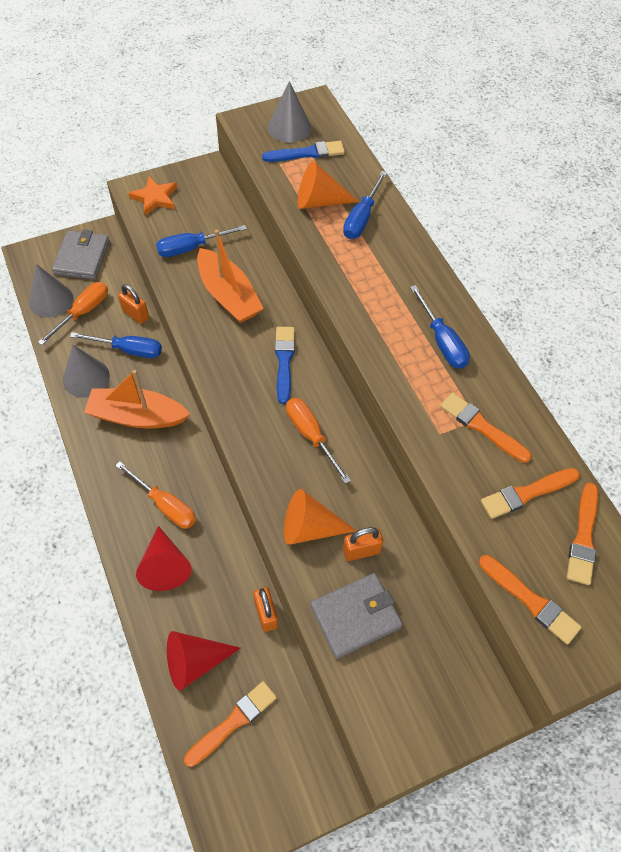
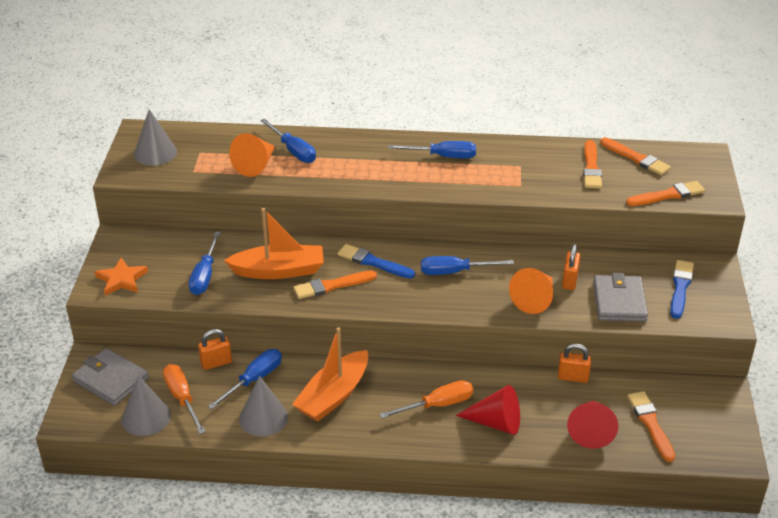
camera: 60 degrees left, 20 degrees down
blue brush [262,141,345,162] -> blue brush moved to [670,260,694,319]
orange screwdriver [286,398,351,484] -> blue screwdriver [421,256,514,275]
orange brush [440,392,532,463] -> orange brush moved to [293,270,377,299]

